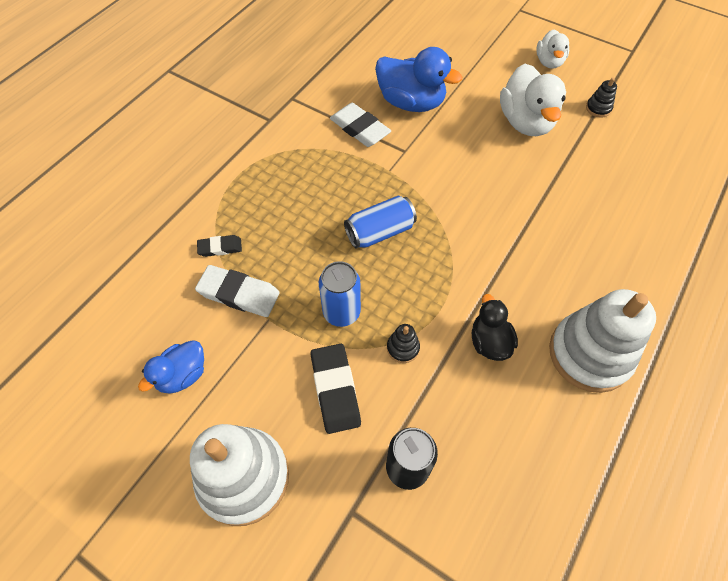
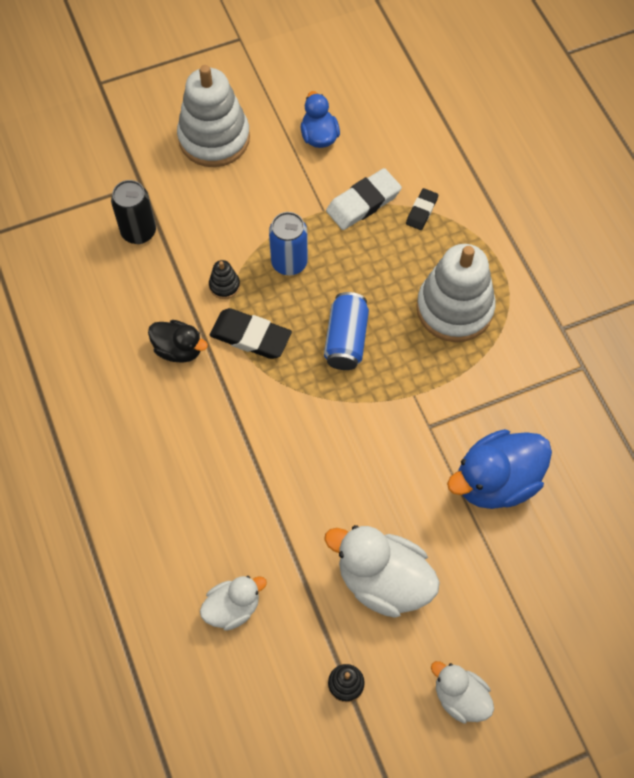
camera: 125 degrees right, 5 degrees up
black eraser [310,344,361,434] -> black eraser moved to [210,308,292,359]
white eraser [330,103,391,147] -> none
white stacking toy [549,289,656,393] -> white stacking toy moved to [416,244,496,342]
none -> white duck [200,576,267,631]

